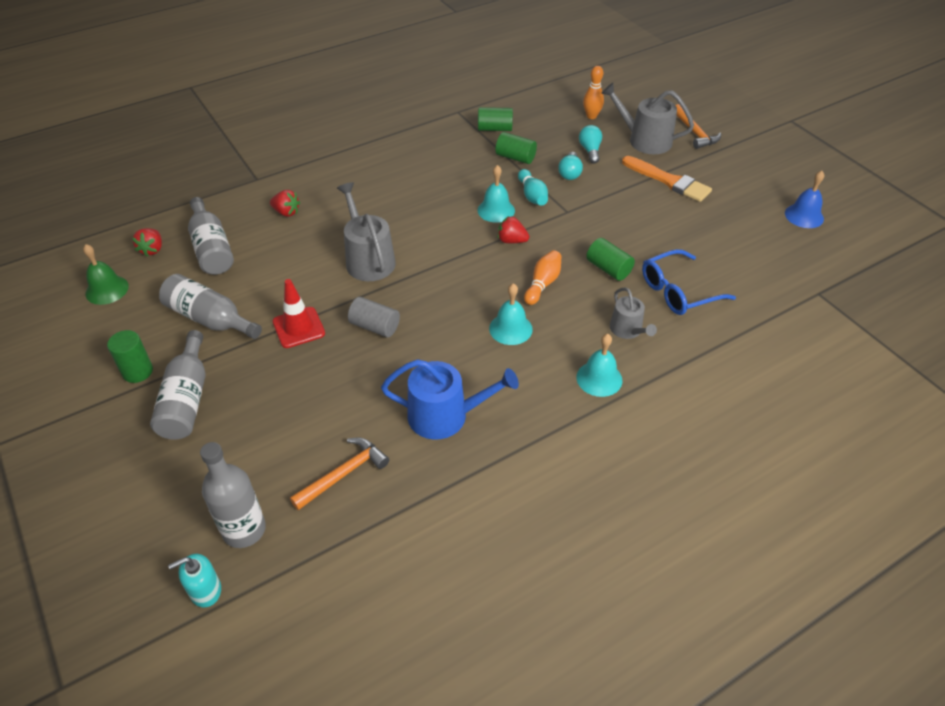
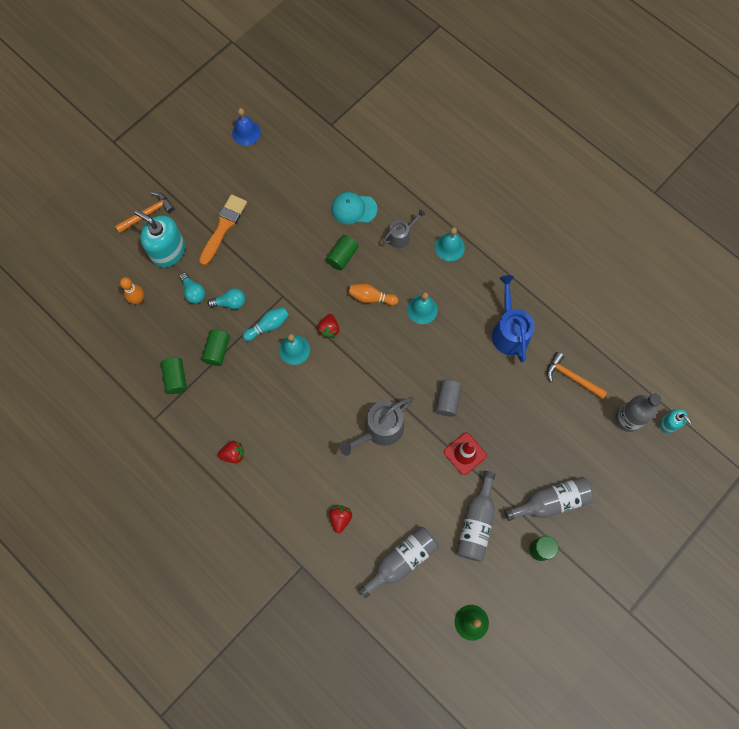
camera: 105 degrees left, 25 degrees up
red strawberry [132,228,162,257] -> red strawberry moved to [218,441,244,463]
turquoise light bulb [579,125,602,163] -> turquoise light bulb turned 105 degrees counterclockwise [179,273,205,304]
grey watering can [601,83,694,154] -> turquoise soap dispenser [134,210,185,268]
blue glasses [642,249,736,315] -> turquoise cap [331,192,377,224]

